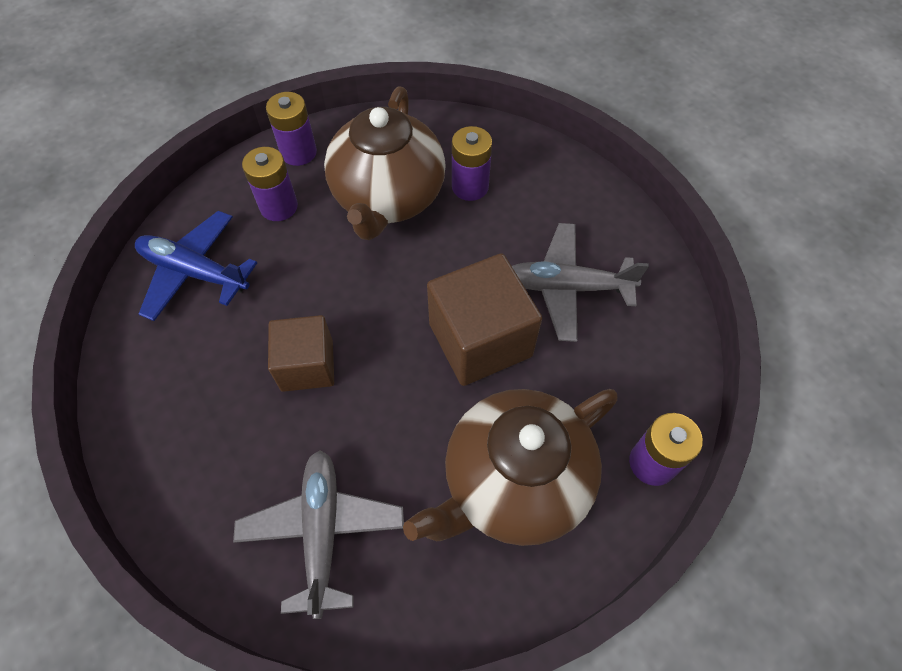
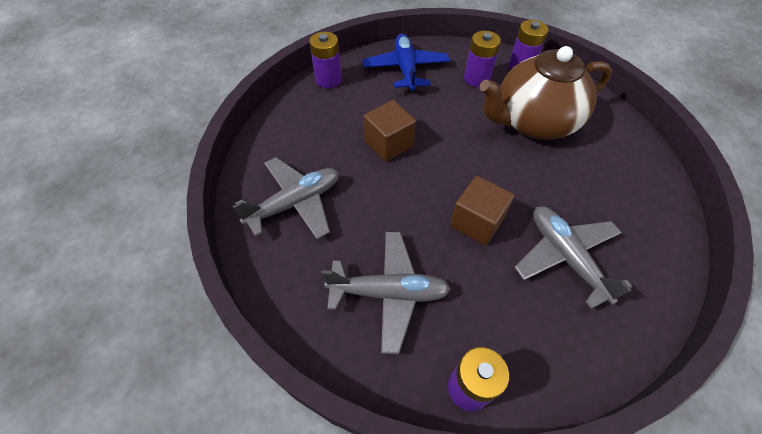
camera: 60 degrees right, 5 degrees down
brown teapot [403,389,617,546] -> grey plane [321,232,450,354]
brown cube [427,253,542,386] -> brown cube [450,176,515,246], size x0.65
purple battery [452,126,492,201] -> purple battery moved to [309,32,342,88]

